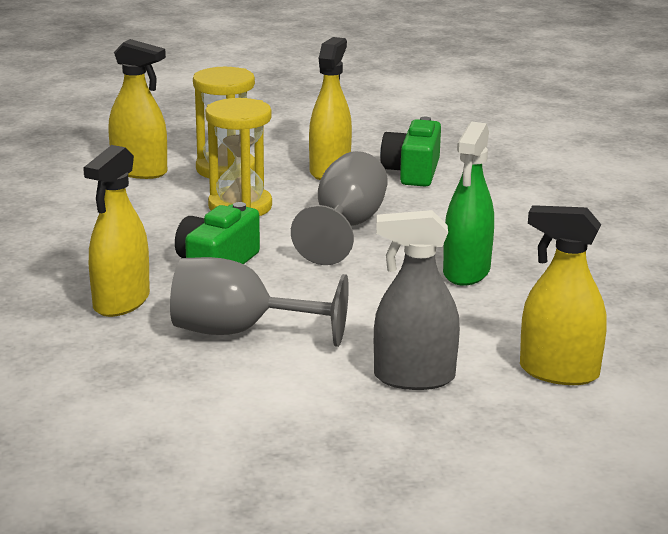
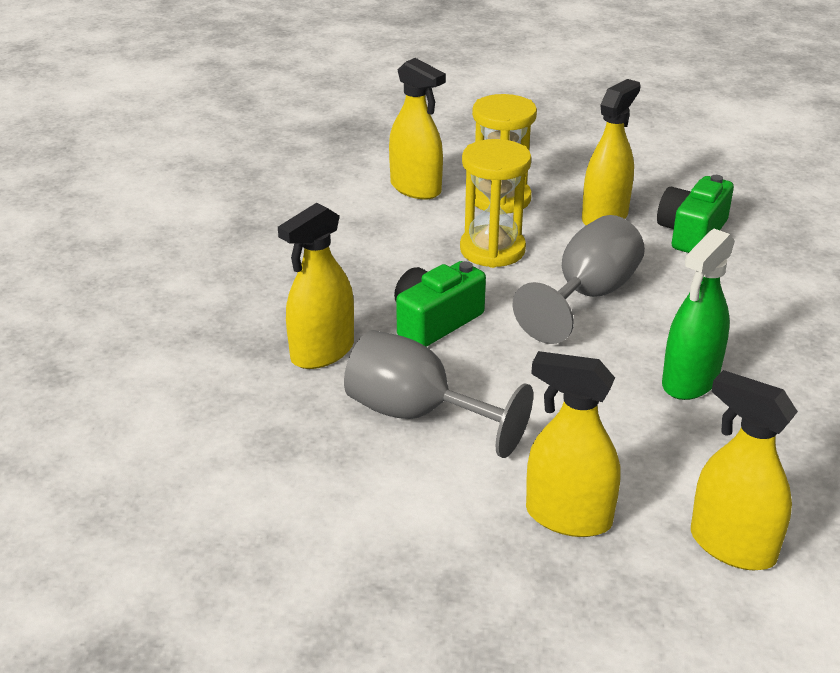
camera: 20 degrees right, 10 degrees up
grey spray bottle [374,210,460,390] -> yellow spray bottle [526,351,620,537]

